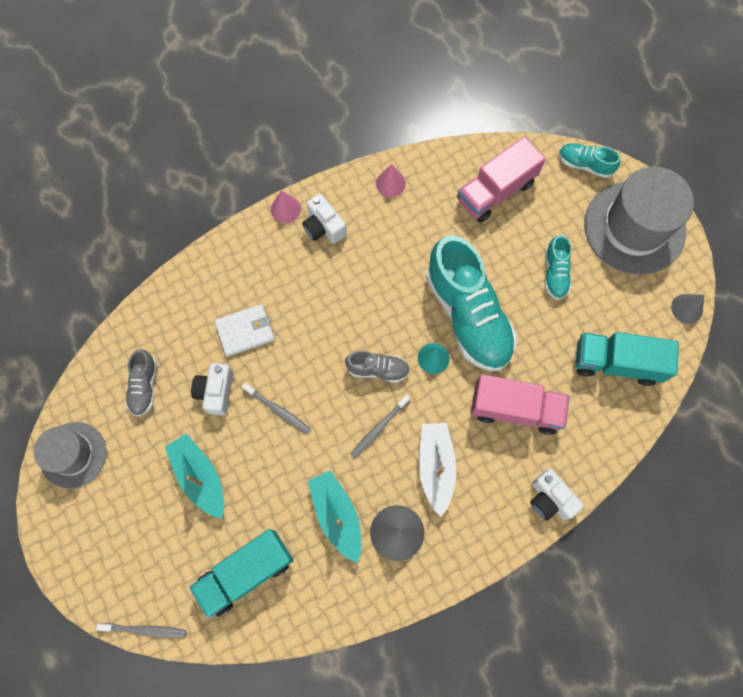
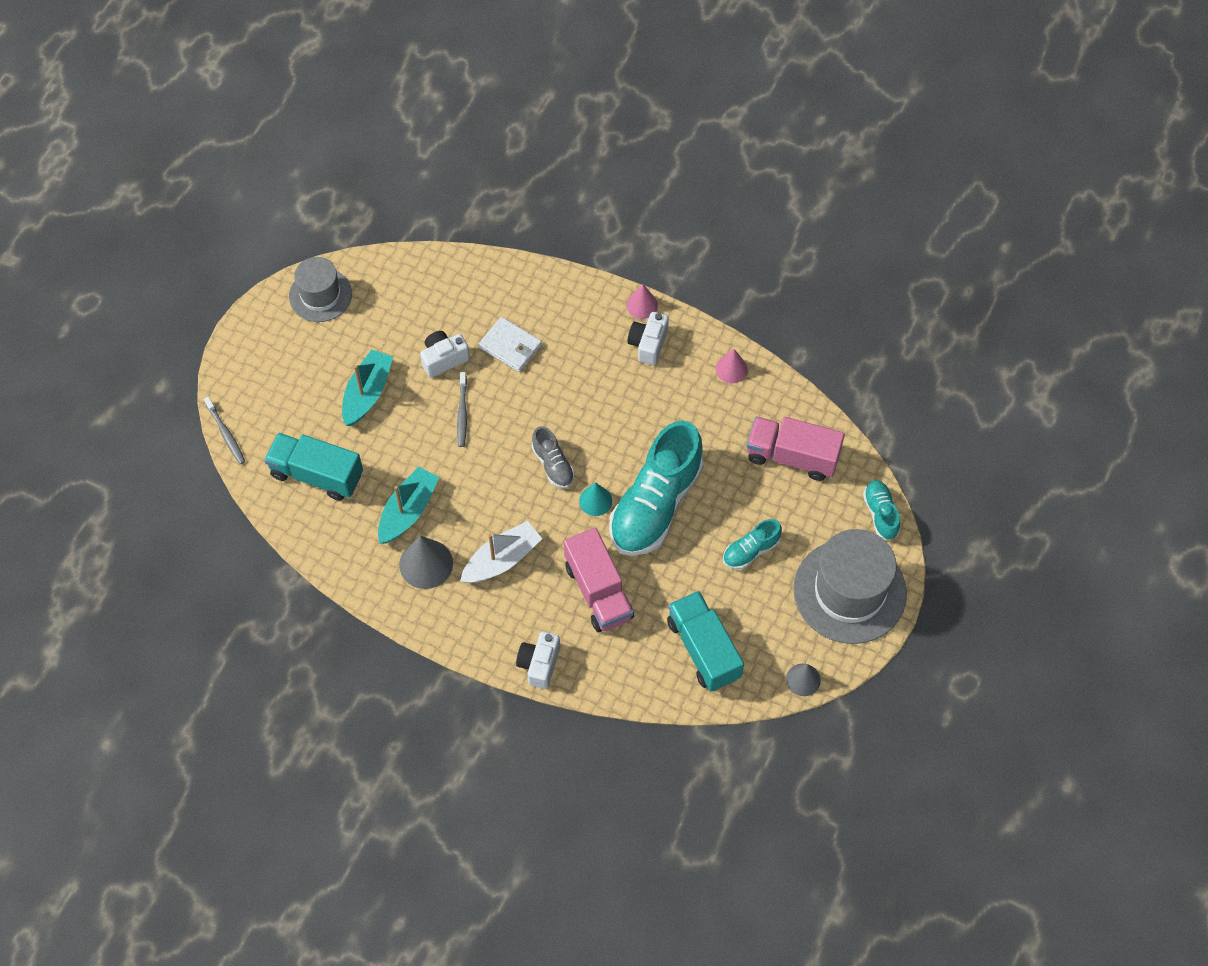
camera: 55 degrees right, 10 degrees down
grey shoe [125,349,157,417] -> none
grey toothbrush [350,394,410,458] -> none

